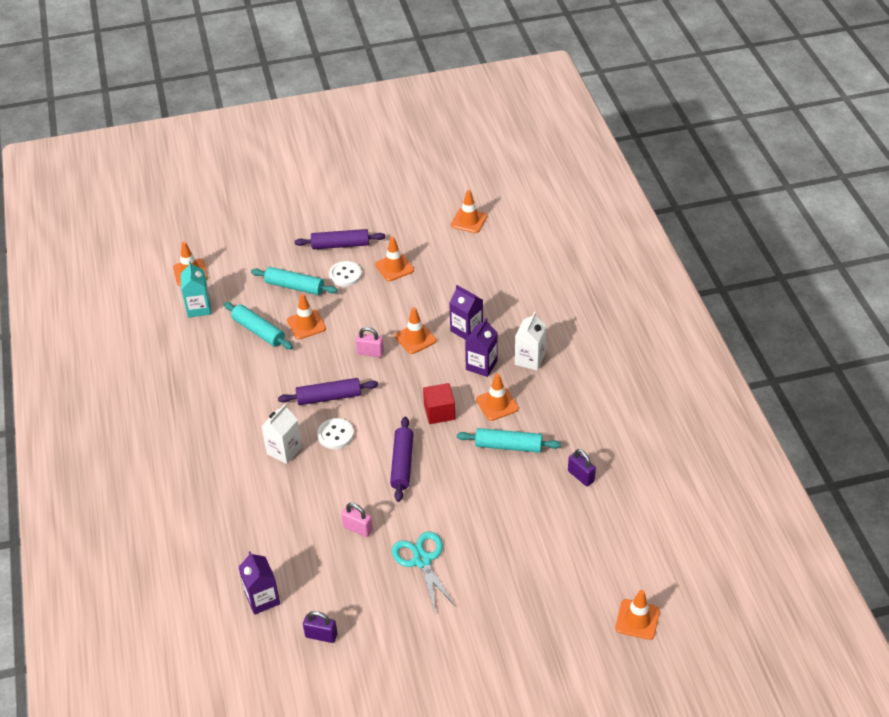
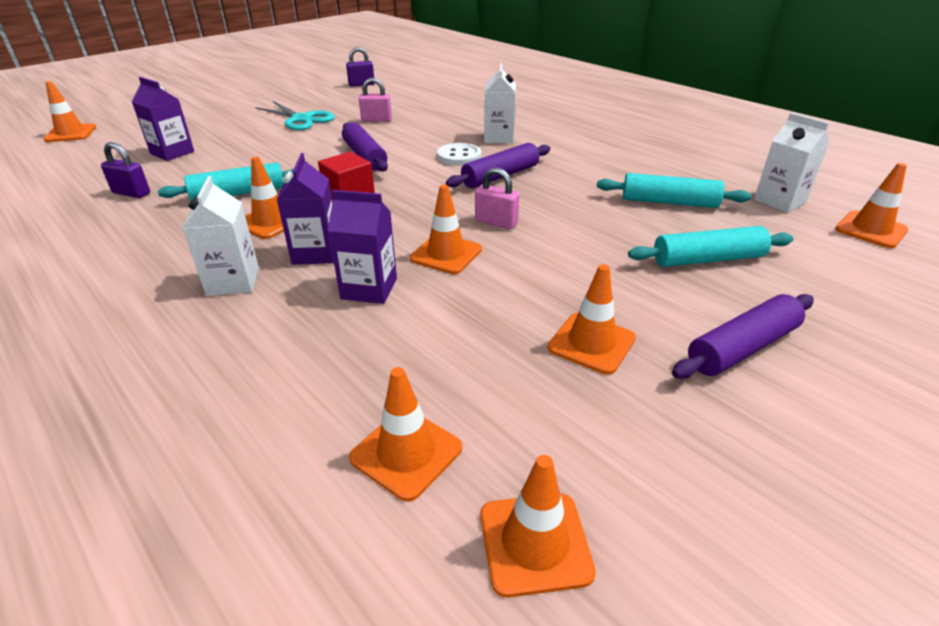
camera: 150 degrees right, 10 degrees down
turquoise carton [181,261,211,318] -> white carton [754,113,829,213]
purple carton [239,551,280,615] -> purple carton moved to [132,77,194,161]
orange traffic cone [287,294,326,339] -> orange traffic cone moved to [349,367,462,502]
white button [329,261,362,287] -> none
pink padlock [355,327,384,357] -> pink padlock turned 45 degrees clockwise [475,167,519,229]

